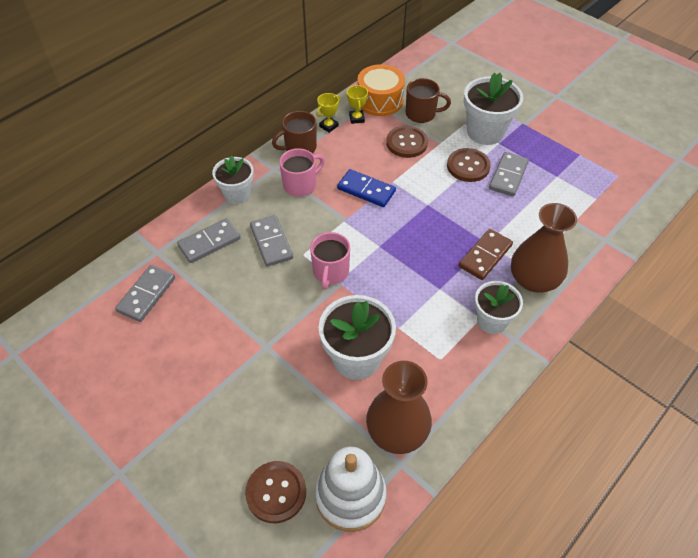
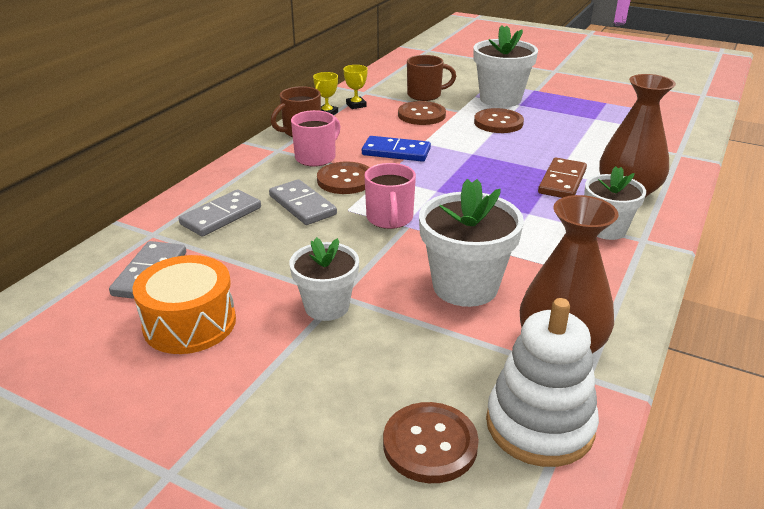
camera: 15 degrees left, 20 degrees down
white flower pot [212,155,254,204] -> white flower pot moved to [290,237,359,321]
orange drum [357,64,405,116] -> orange drum moved to [132,255,236,354]
grey domino [489,152,529,196] -> none
none -> brown button [317,162,370,194]

